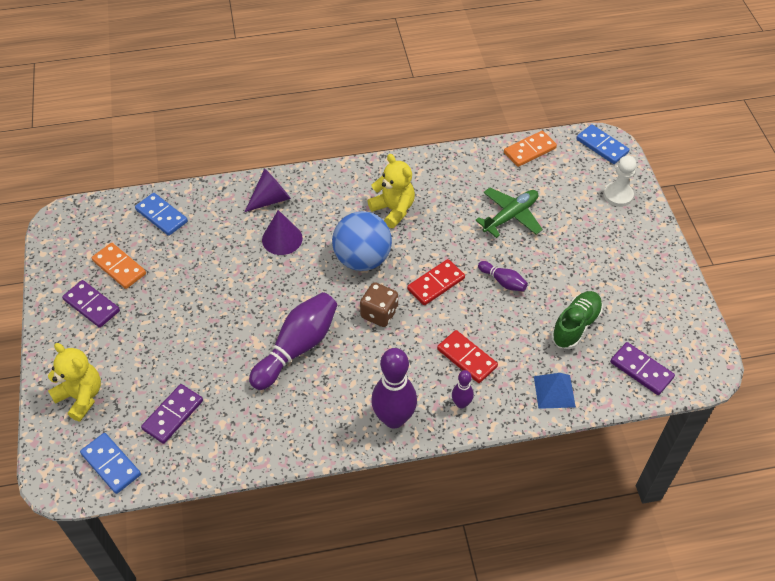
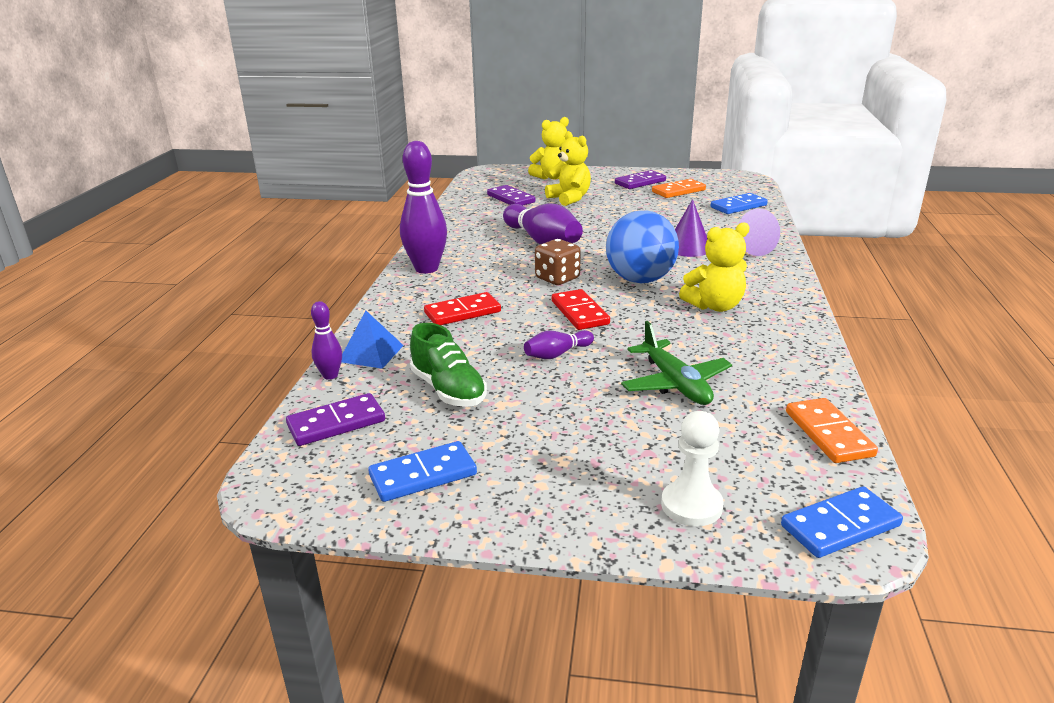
camera: 110 degrees right, 25 degrees down
blue domino [80,433,141,494] -> blue domino moved to [368,441,477,502]
purple bowling pin [452,370,474,409] -> purple bowling pin moved to [311,301,342,380]
none -> yellow teddy bear [545,131,591,206]

